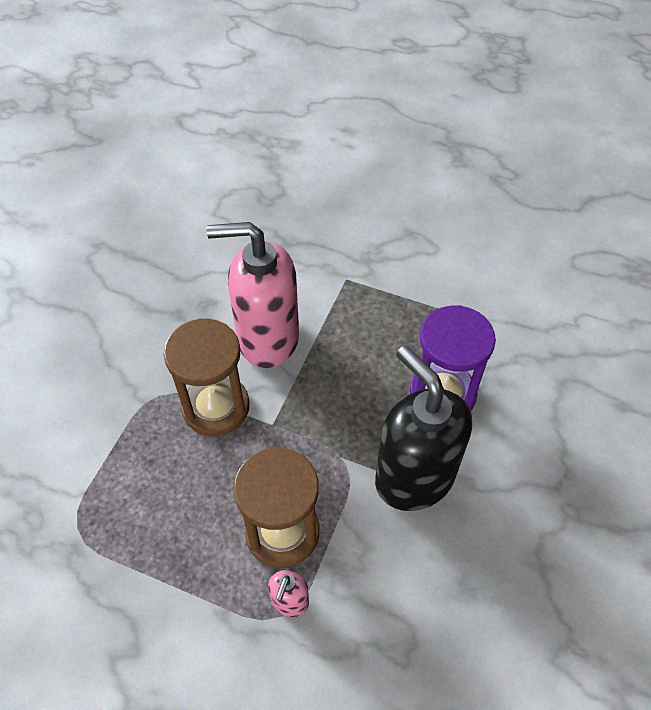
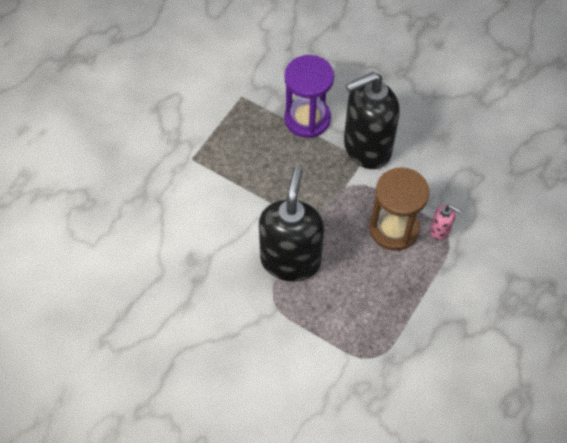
camera: 80 degrees left, 5 degrees up
brown hourglass [164,319,250,436] -> black soap dispenser [259,166,324,282]
pink soap dispenser [206,222,299,368] -> none

